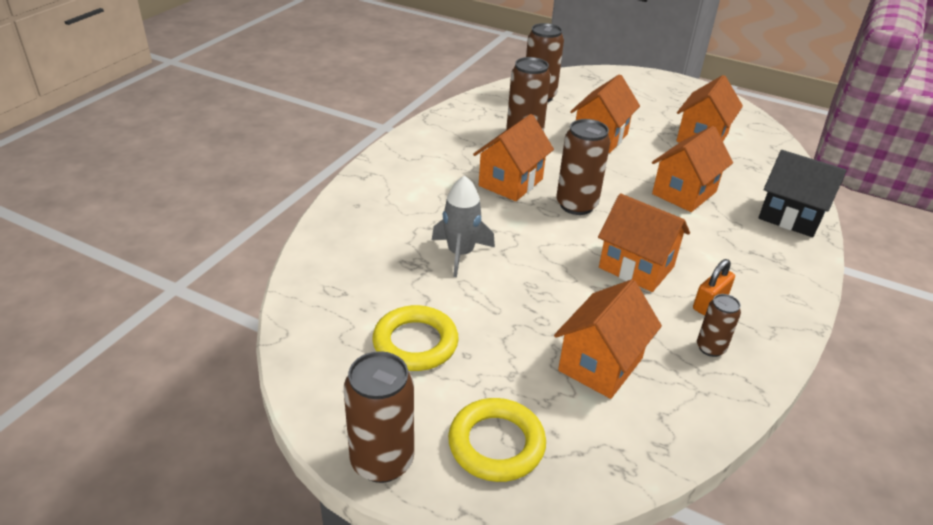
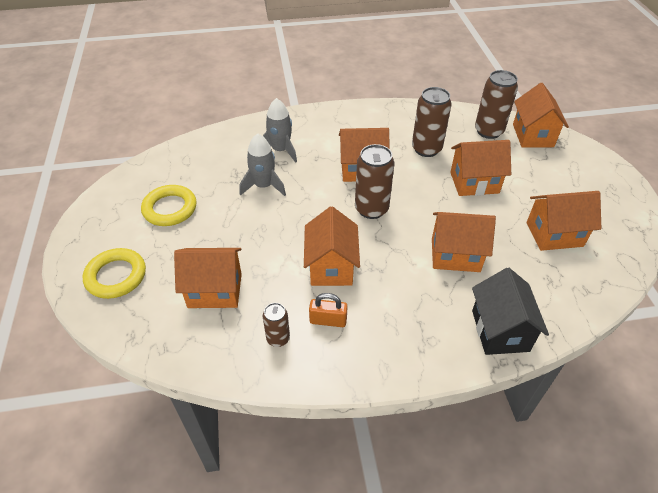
camera: 55 degrees right, 10 degrees up
brown can [344,351,414,483] -> none
none -> grey rocket [263,98,297,163]
none -> orange house [513,83,569,147]

